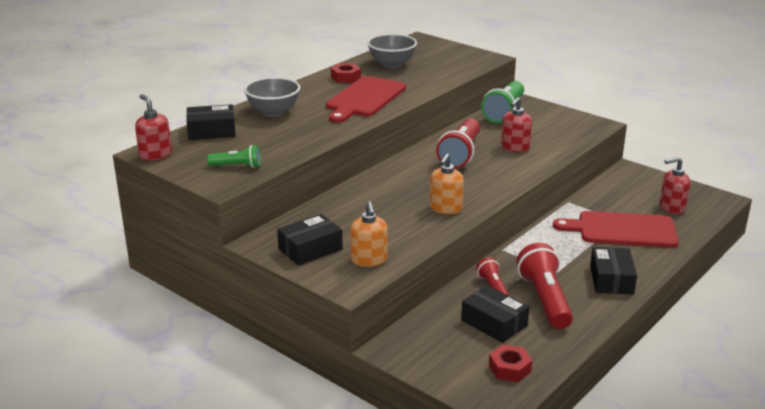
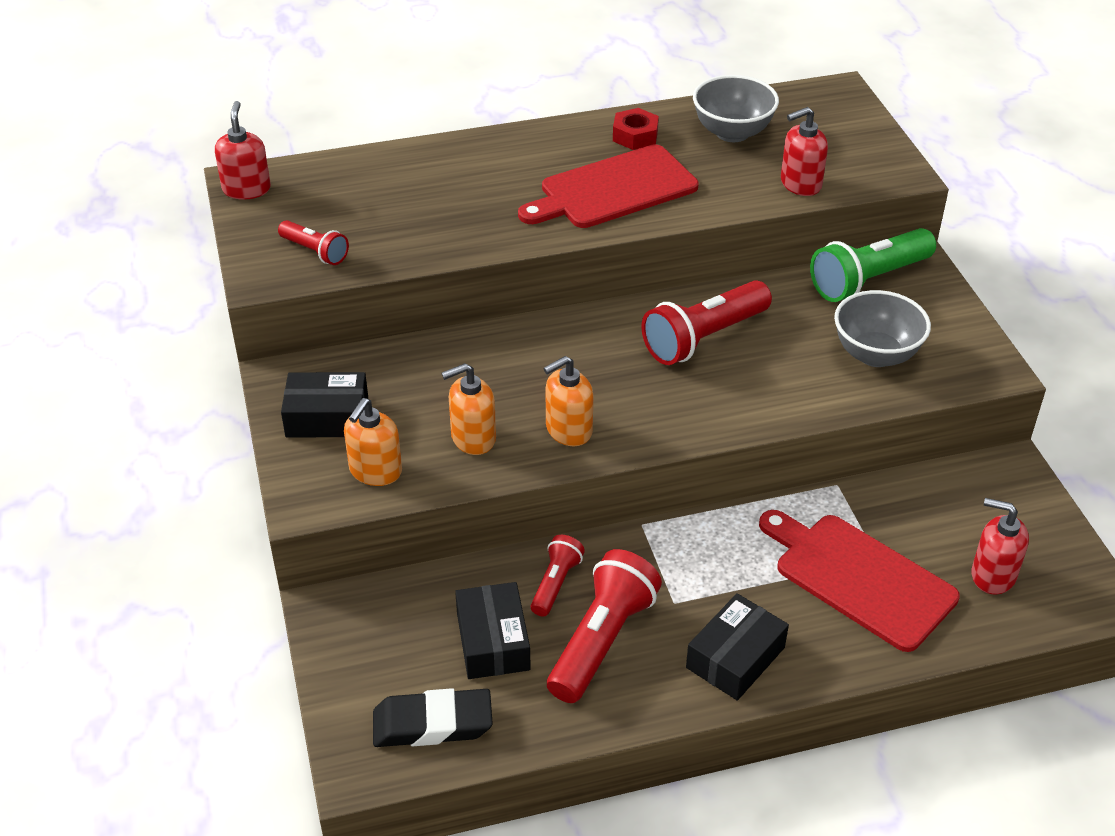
camera: 35 degrees right, 15 degrees up
black box [186,104,236,140] -> none
green flashlight [207,145,261,168] -> red flashlight [278,220,349,265]
grey bowl [244,77,300,117] -> grey bowl moved to [834,290,931,367]
red nut [489,345,532,382] -> black eraser [373,688,493,747]
red soap dispenser [501,97,532,152] -> red soap dispenser moved to [781,107,828,196]
none -> orange soap dispenser [442,363,496,455]

